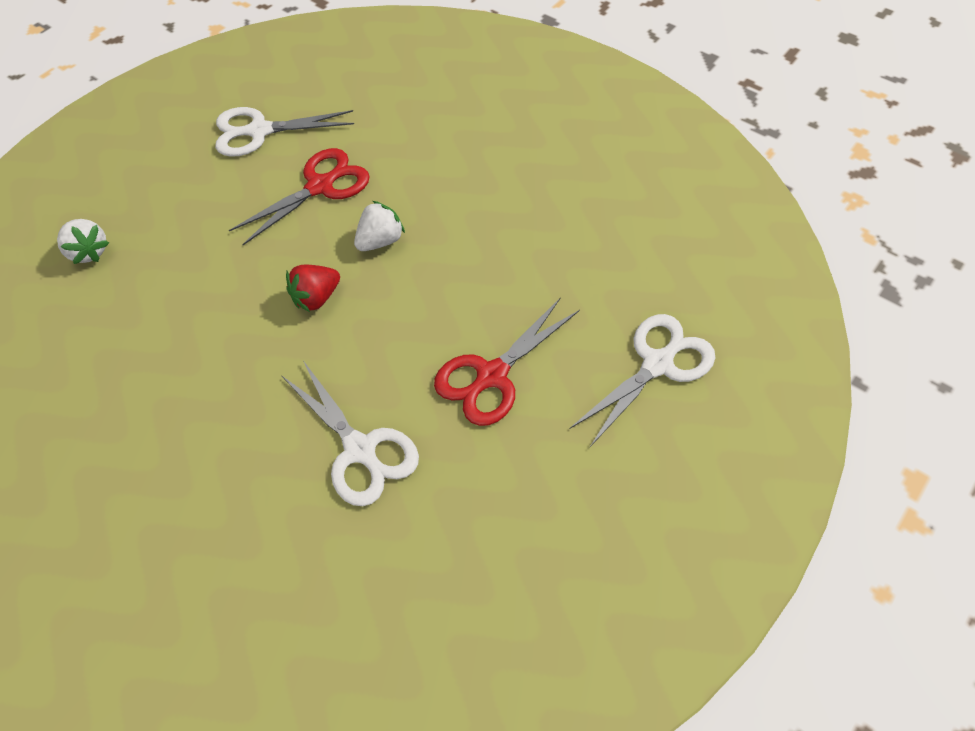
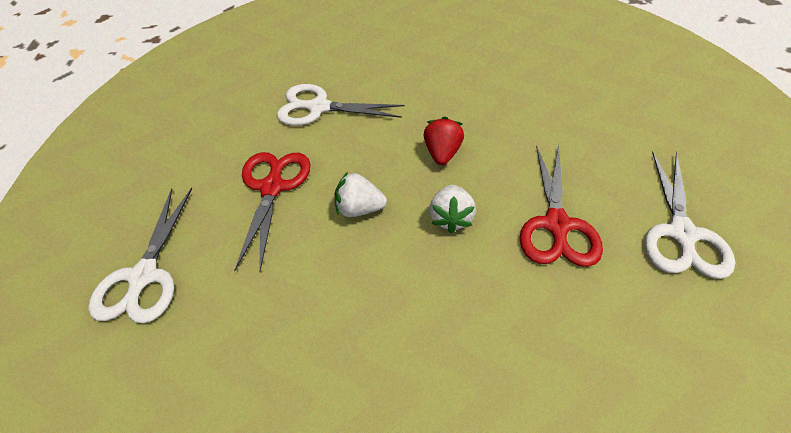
camera: 140 degrees right, 5 degrees down
white strawberry [57,219,109,264] -> white strawberry moved to [335,172,387,217]
white scissors [215,107,354,157] -> white scissors turned 150 degrees clockwise [644,151,735,279]

